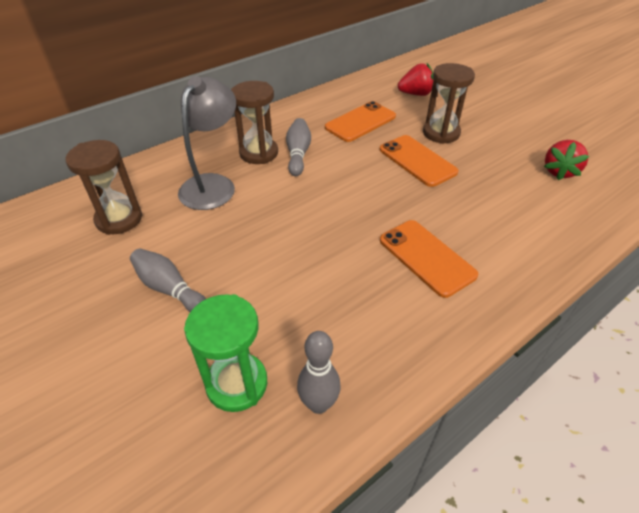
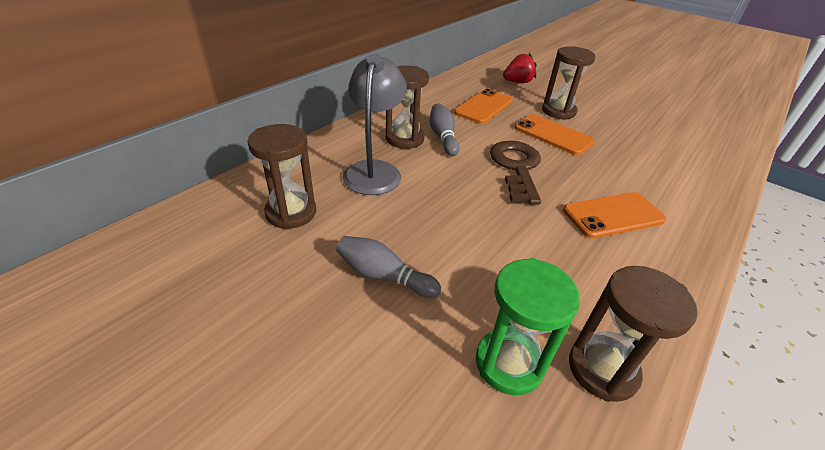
camera: 15 degrees left, 5 degrees down
grey bowling pin [297,331,341,414] -> brown hourglass [569,266,698,402]
orange phone [380,220,478,298] -> orange phone turned 60 degrees counterclockwise [563,192,666,238]
red strawberry [544,140,589,180] -> none
none -> brown key [490,141,541,205]

